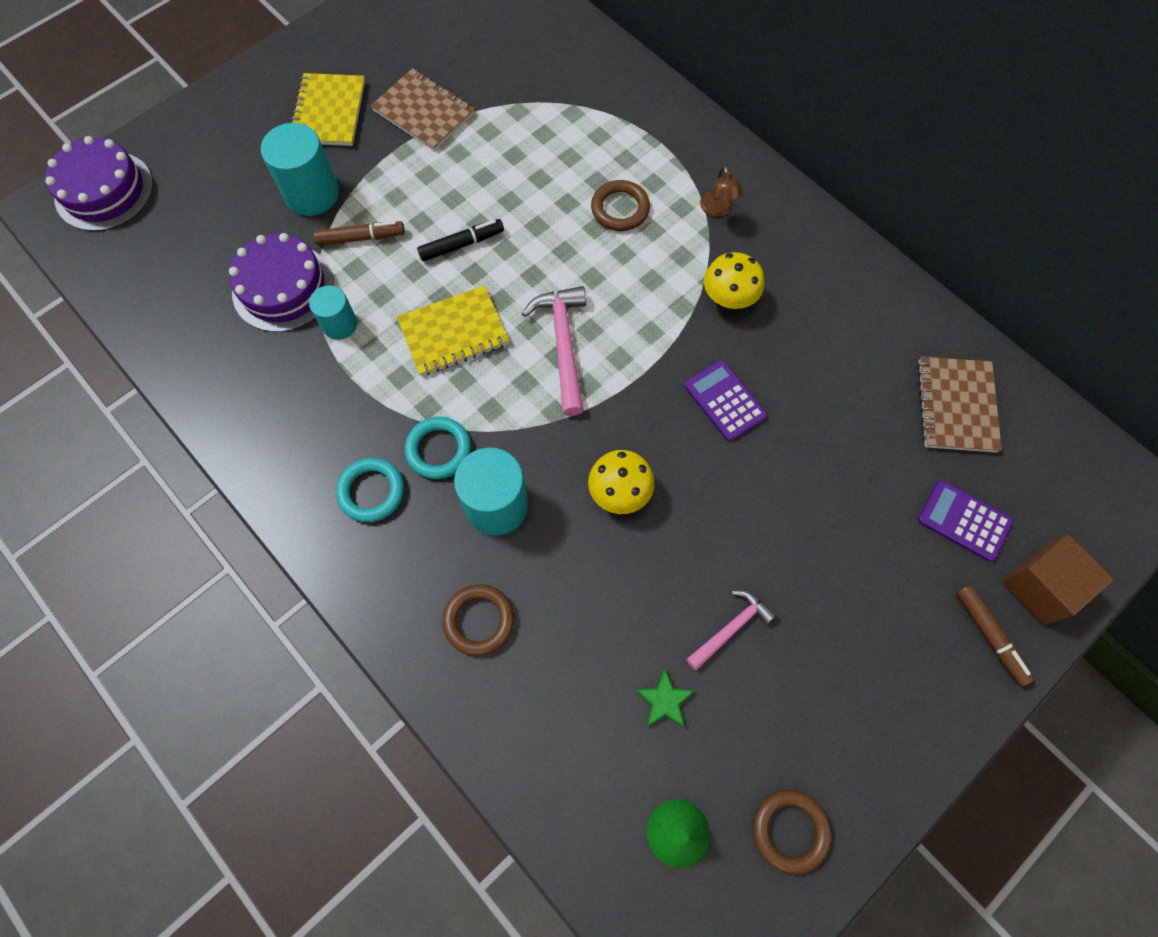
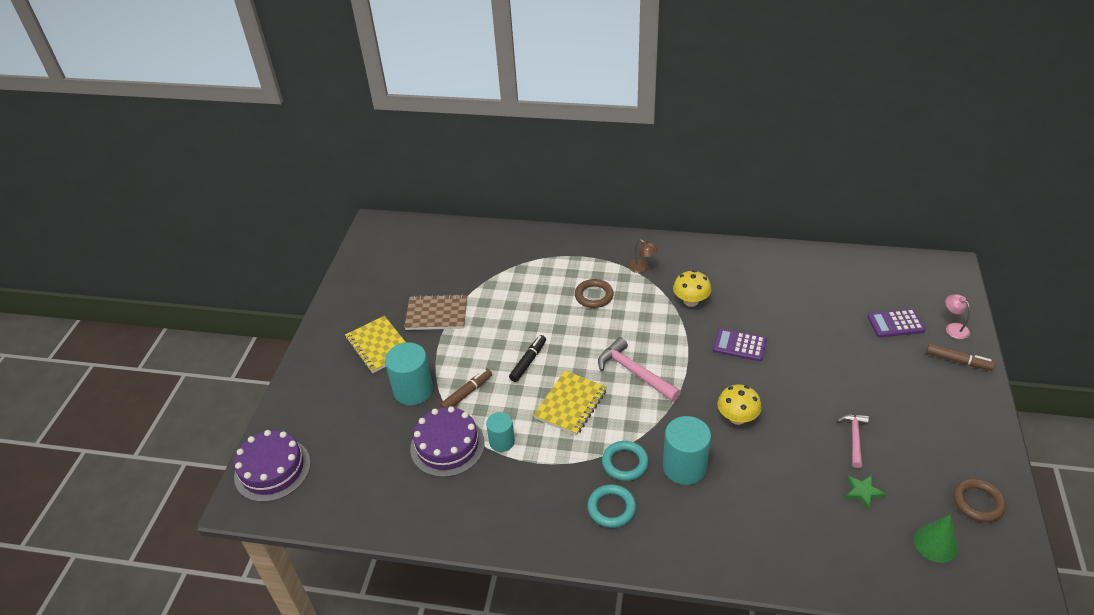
camera: 35 degrees left, 25 degrees down
brown ring [443,584,514,656] -> none
brown notebook [917,357,1002,453] -> none
brown cube [1001,534,1114,625] -> pink lamp [946,294,970,339]

